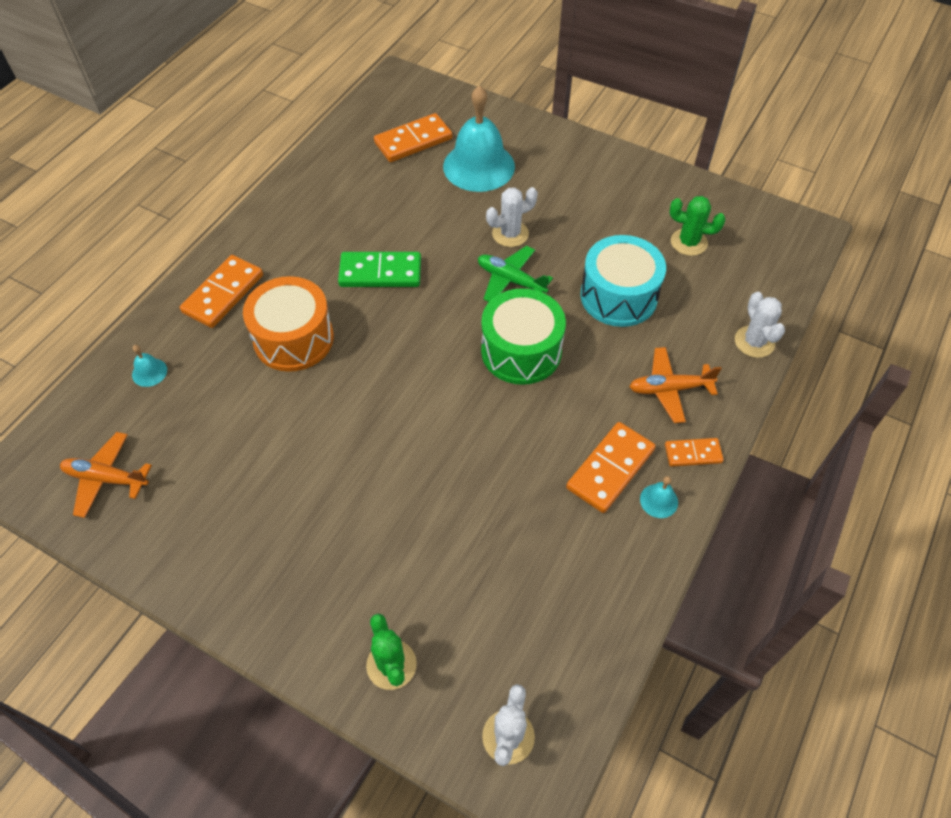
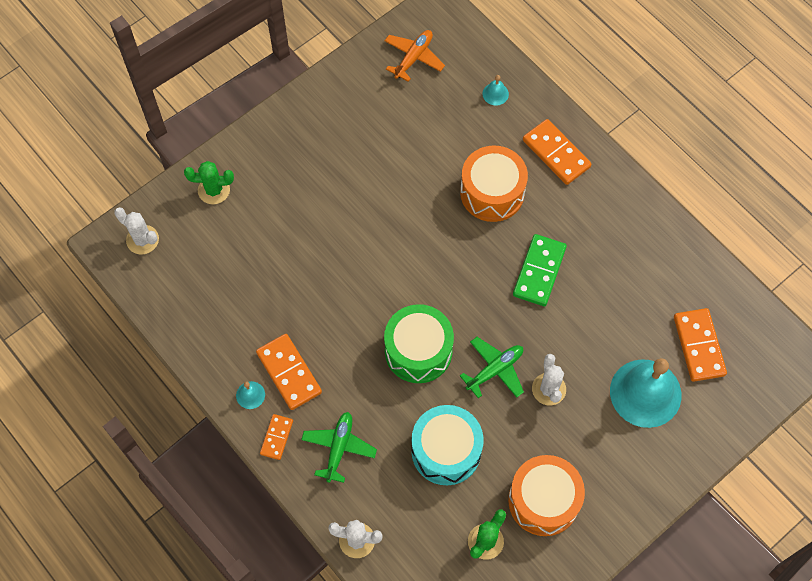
camera: 110 degrees right, 10 degrees up
orange plane [629,347,722,423] -> green plane [301,412,377,483]
none -> orange drum [508,455,585,536]

